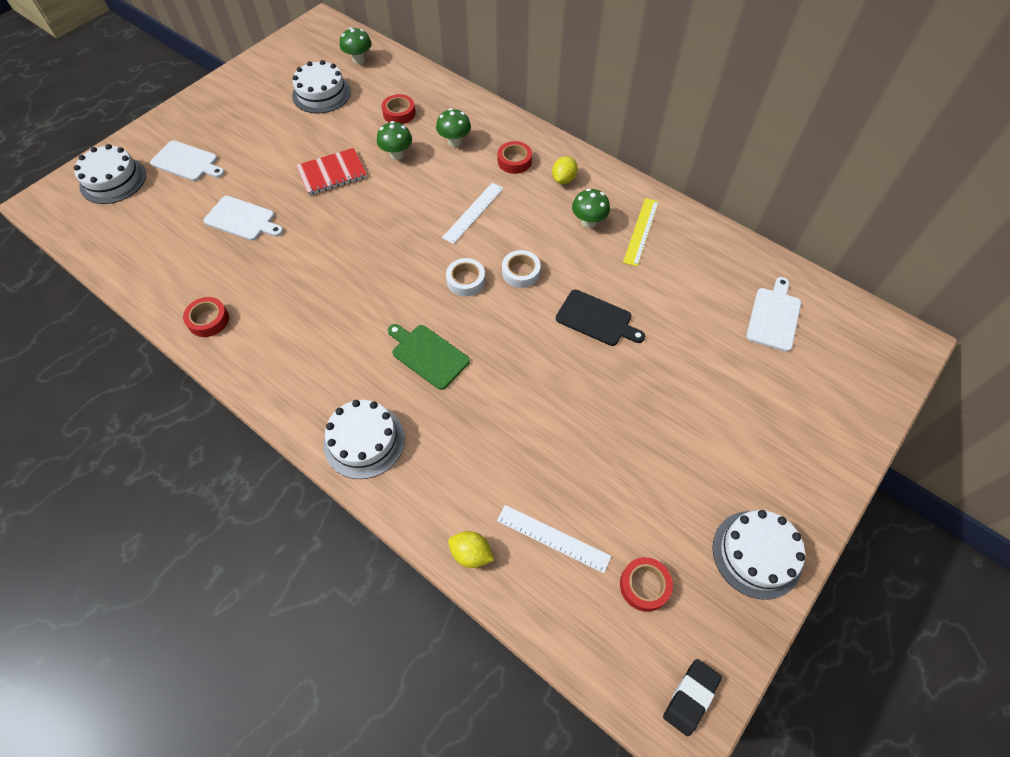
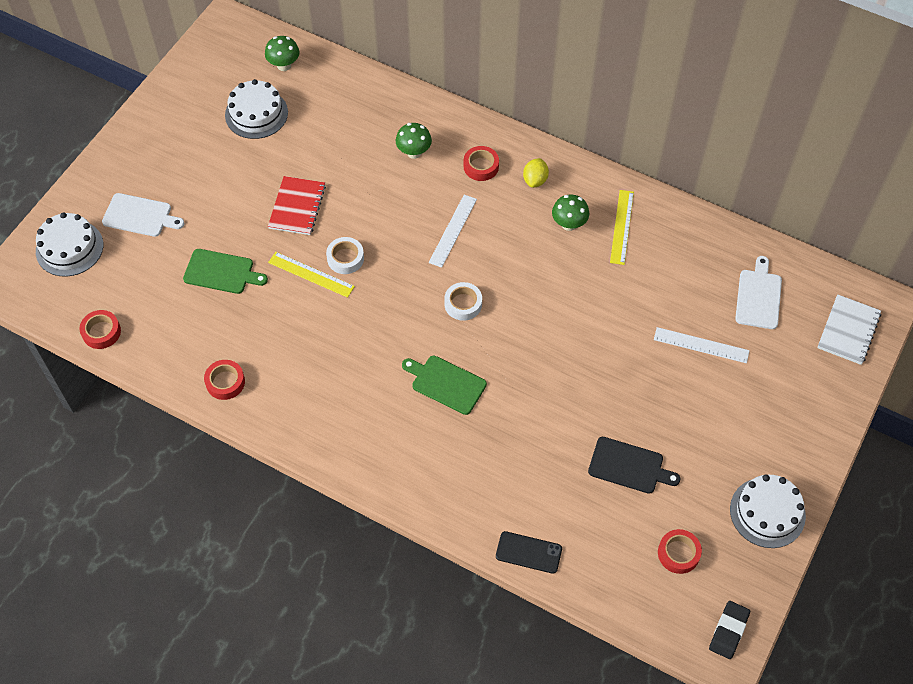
camera: 10 degrees left, 0 degrees up
white cutting board [204,196,283,241] -> green cutting board [183,249,268,294]
red notebook [296,148,367,195] -> red notebook turned 45 degrees counterclockwise [268,176,326,235]
white cake [323,400,405,479] -> none
green mushroom [377,121,412,160] -> none
red tape [382,94,416,124] -> red tape moved to [79,310,121,349]
yellow lemon [448,531,494,568] -> black phone [496,531,562,574]
white ruler [497,505,611,573] -> white ruler moved to [654,327,750,363]
white tape [502,250,541,288] -> white tape moved to [326,237,364,274]
black cutting board [556,290,645,346] -> black cutting board moved to [588,437,680,494]
none -> yellow ruler [268,252,355,298]
none -> white notebook [818,294,881,365]

